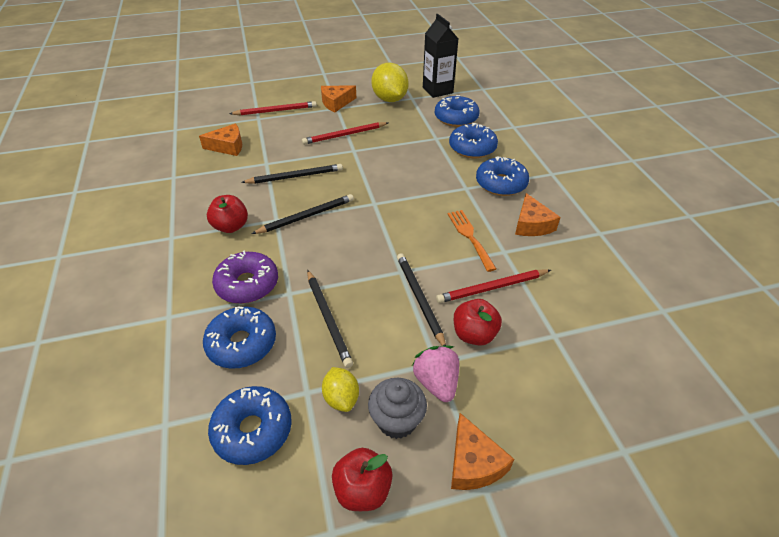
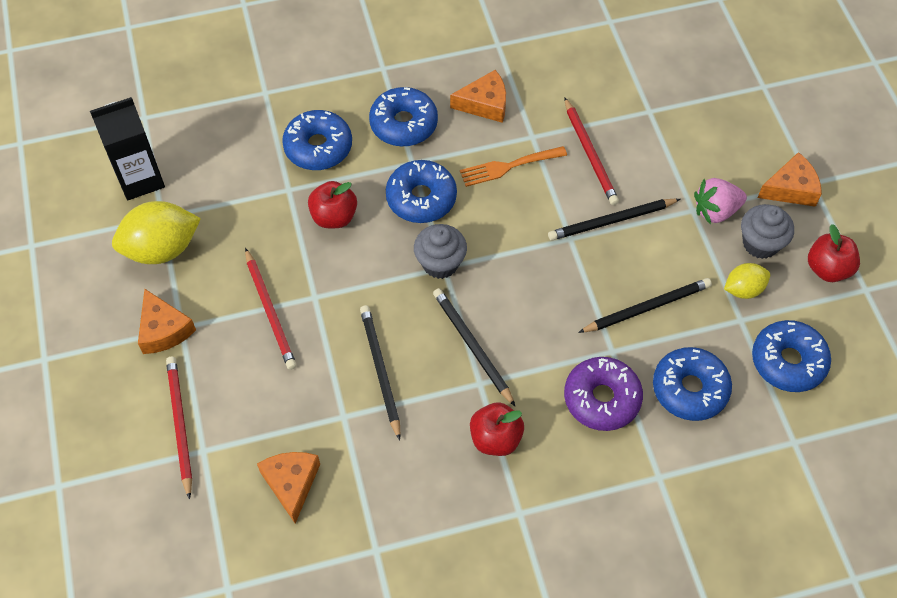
camera: 90 degrees left, 15 degrees up
blue donut [435,95,480,127] -> blue donut moved to [386,160,457,223]
red apple [454,299,502,346] -> red apple moved to [308,181,357,228]
none -> grey cupcake [414,224,467,279]

